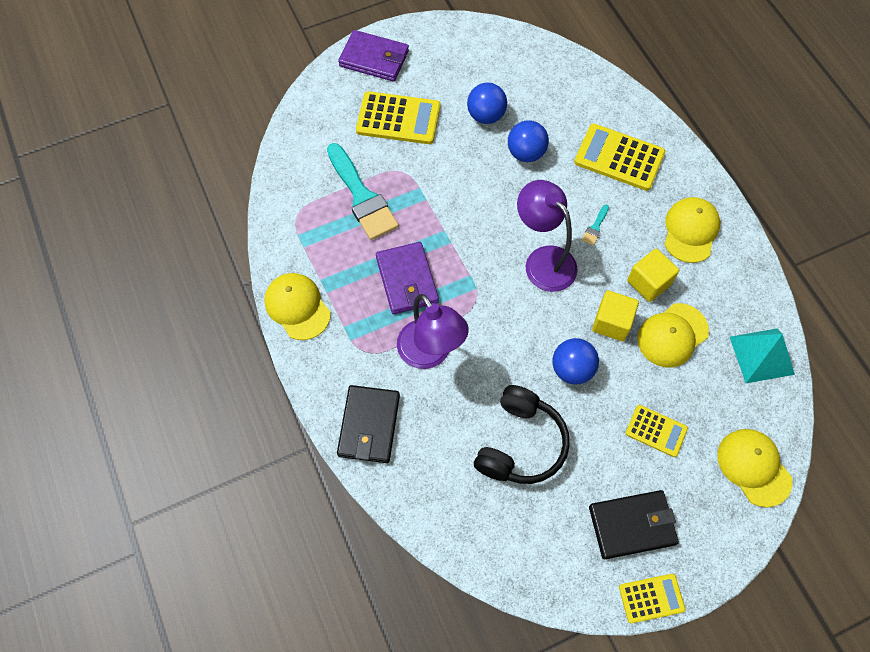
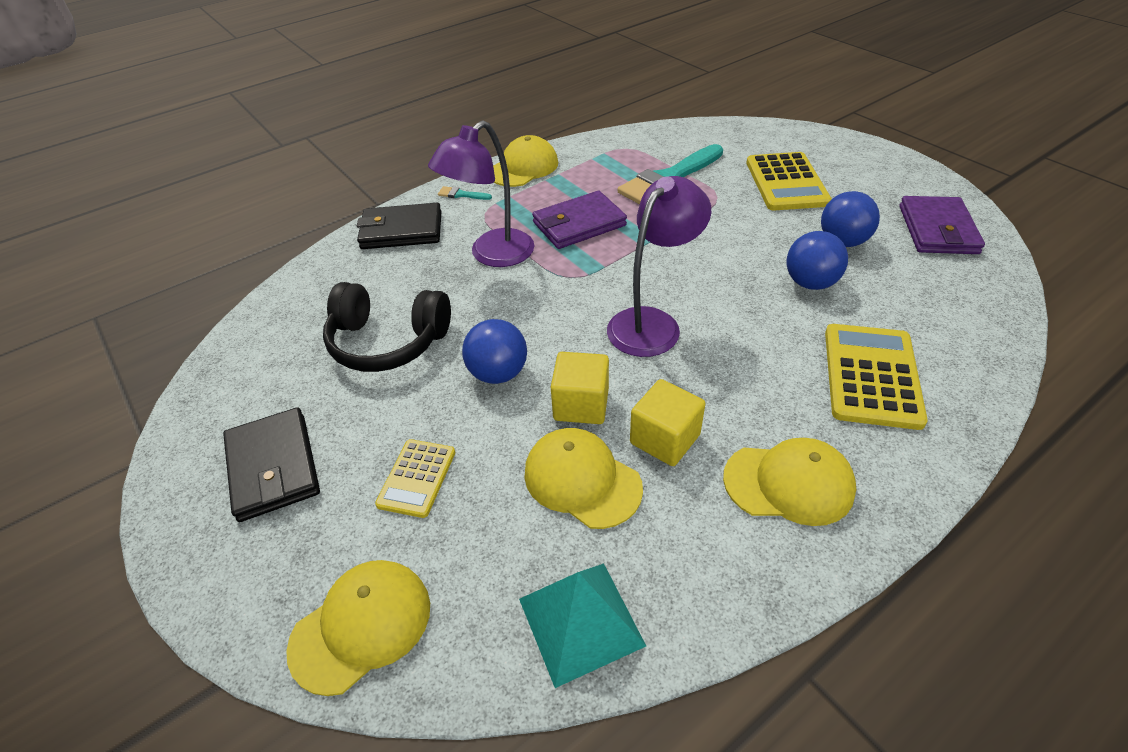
camera: 80 degrees right, 20 degrees down
purple wallet [338,30,409,81] -> purple wallet moved to [899,196,985,254]
turquoise brush [582,205,609,245] -> turquoise brush moved to [438,186,492,200]
yellow calculator [619,574,686,623] -> none

